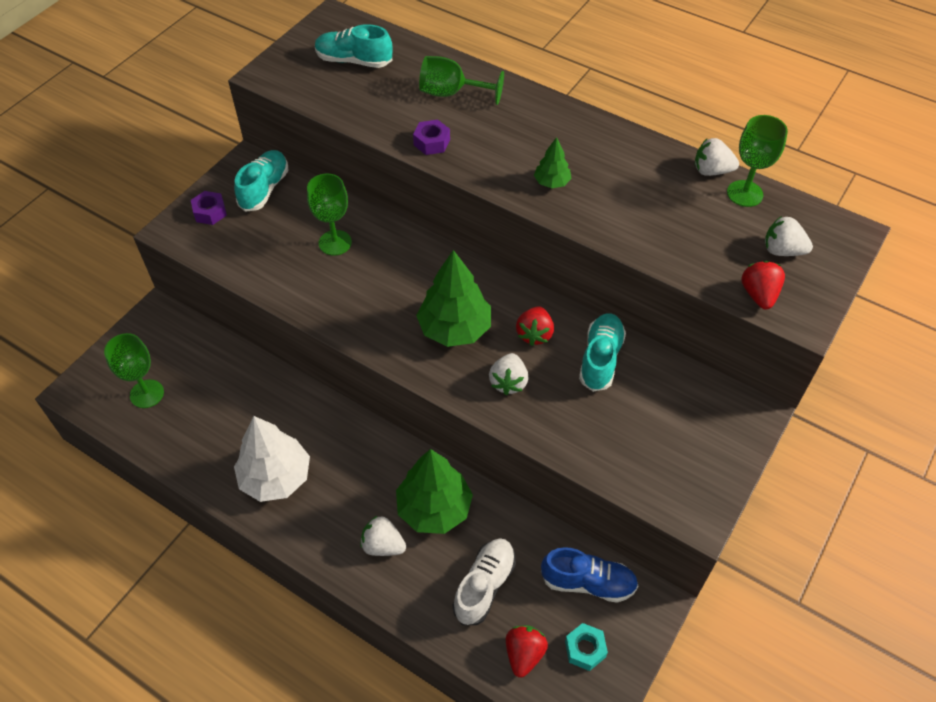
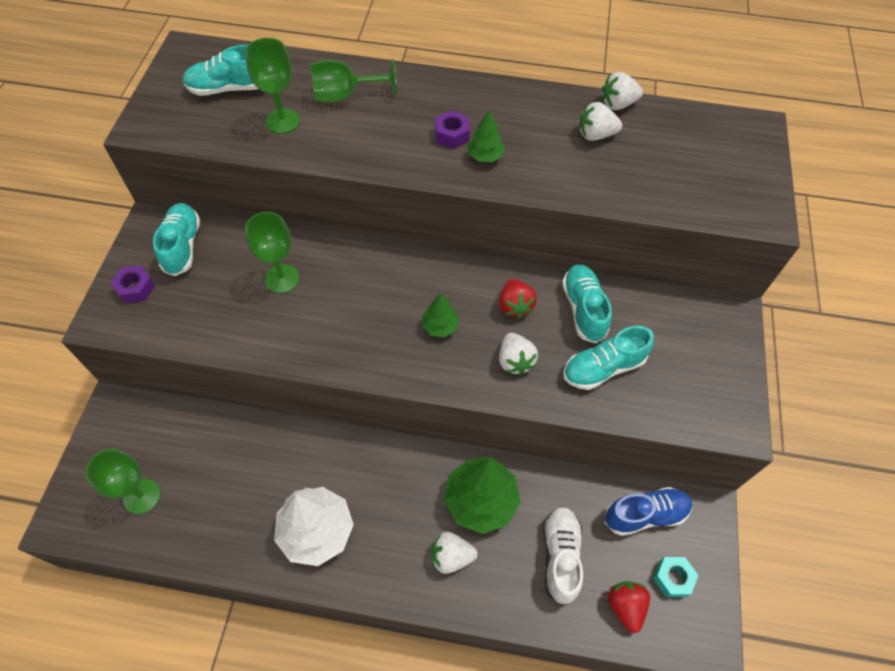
camera: 25 degrees left, 5 degrees up
purple nut [413,119,450,155] -> purple nut moved to [435,110,470,149]
green tree [416,250,491,347] -> green tree [422,294,459,337], size x0.50
green goblet [727,115,788,207] -> green goblet moved to [245,38,300,134]
red strawberry [741,261,785,309] -> none
white strawberry [765,216,813,256] -> white strawberry moved to [579,102,622,141]
none -> turquoise shoe [563,326,654,390]

